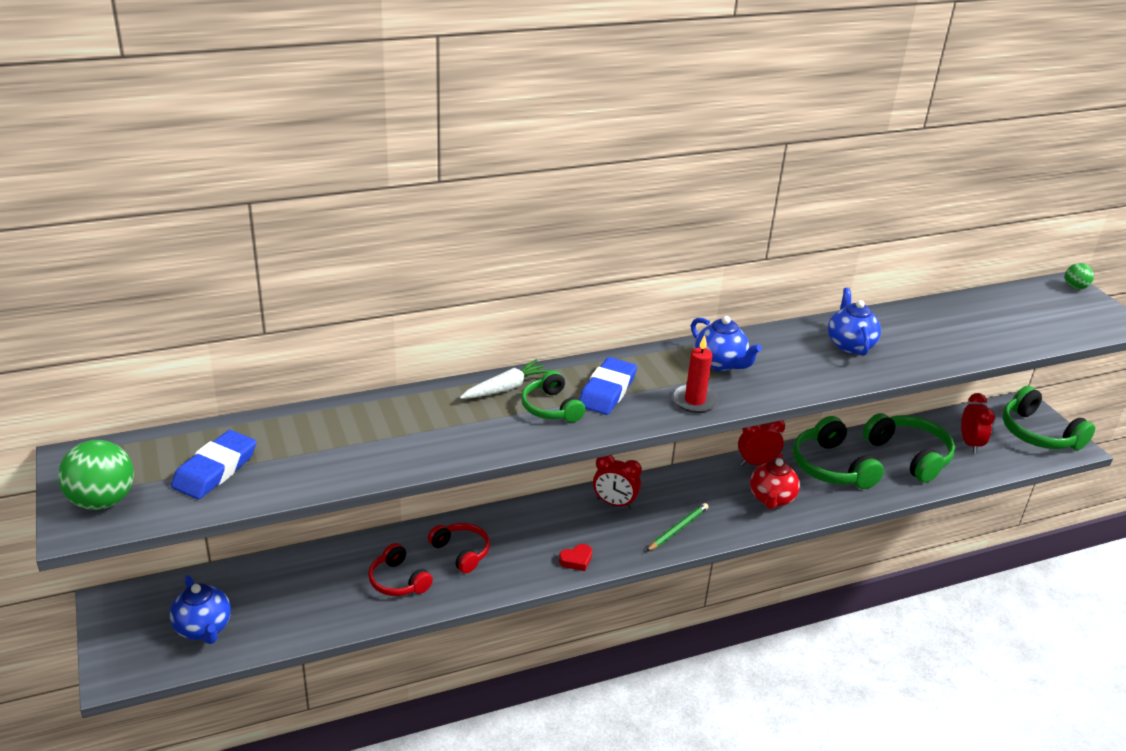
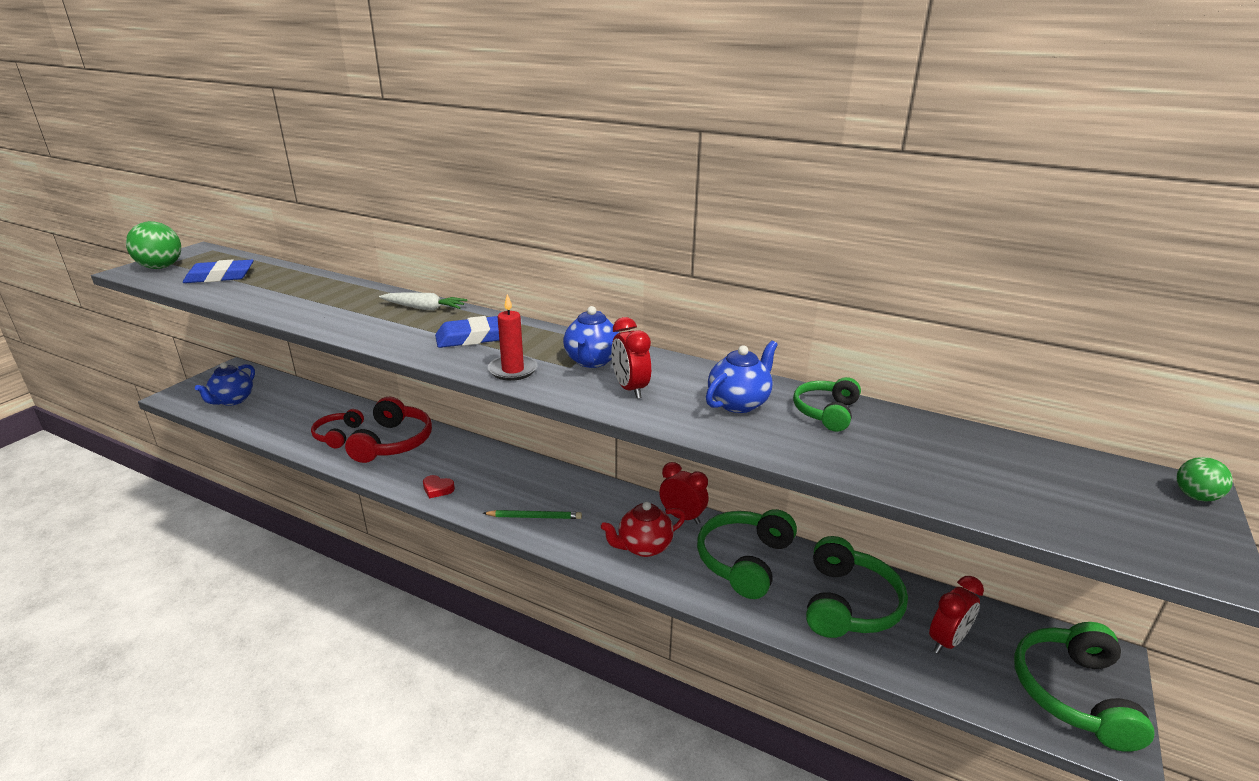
camera: 50 degrees right, 5 degrees down
red headphones [428,523,490,573] -> red headphones [345,397,432,463], size x1.64
green headphones [521,370,585,422] -> green headphones moved to [793,377,861,432]
red clock [593,455,642,508] -> red clock moved to [611,317,651,399]

